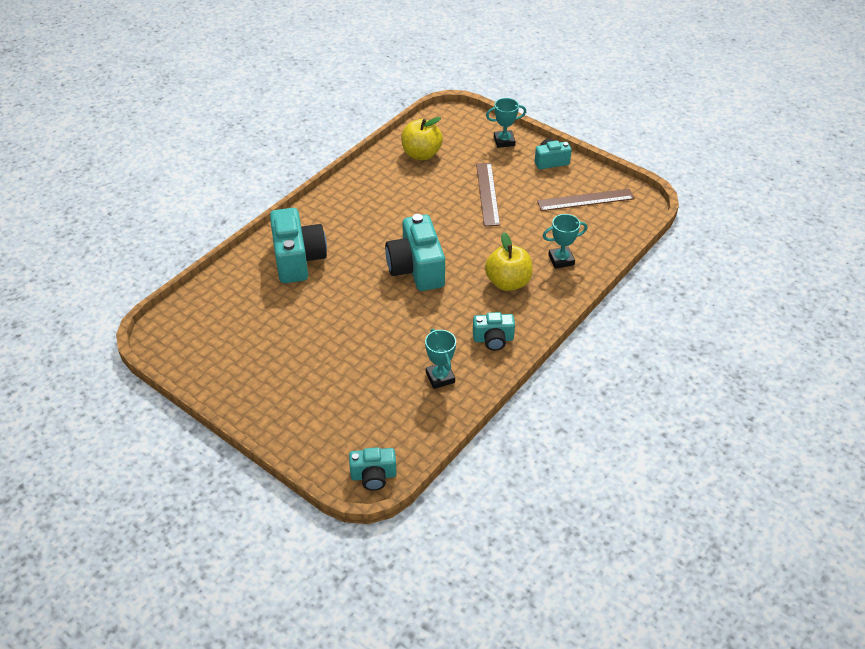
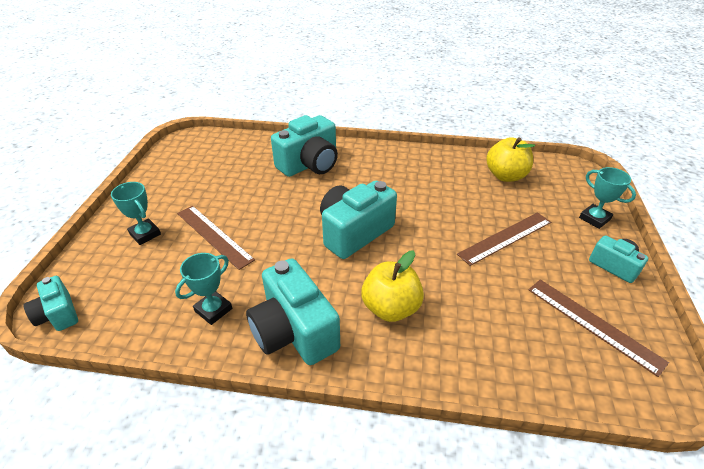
camera: 60 degrees right, 5 degrees down
turquoise camera [473,312,515,351] -> turquoise camera [246,258,340,365], size x1.81
turquoise trophy [543,214,587,269] -> turquoise trophy moved to [111,182,161,245]
none -> brown ruler [177,206,255,270]

